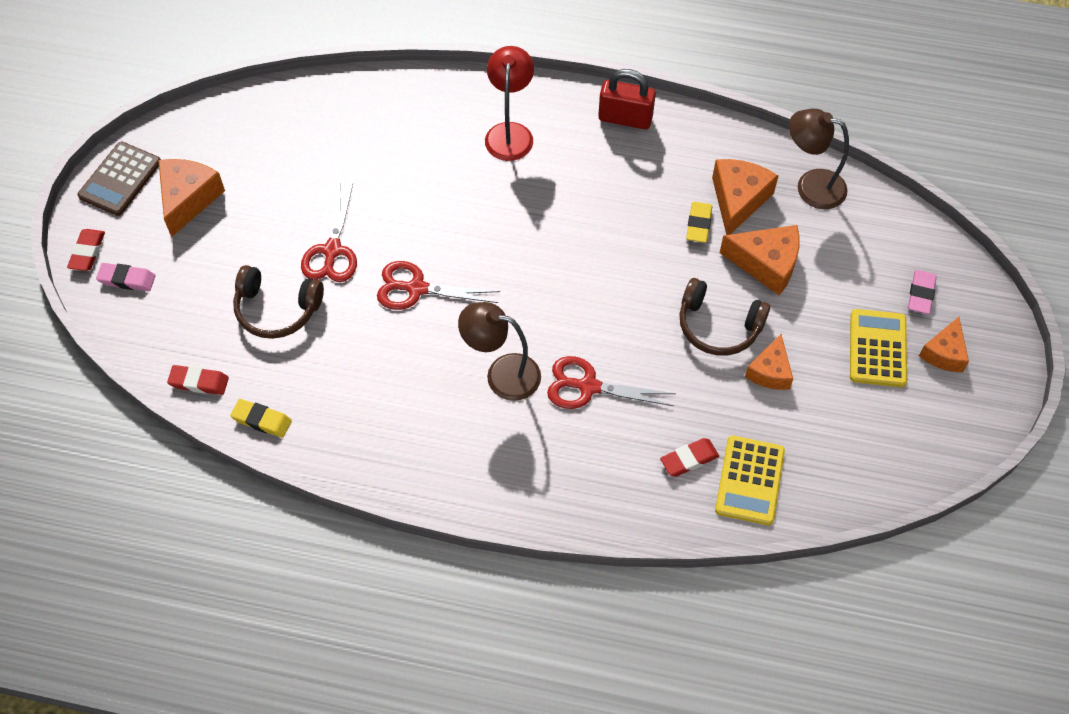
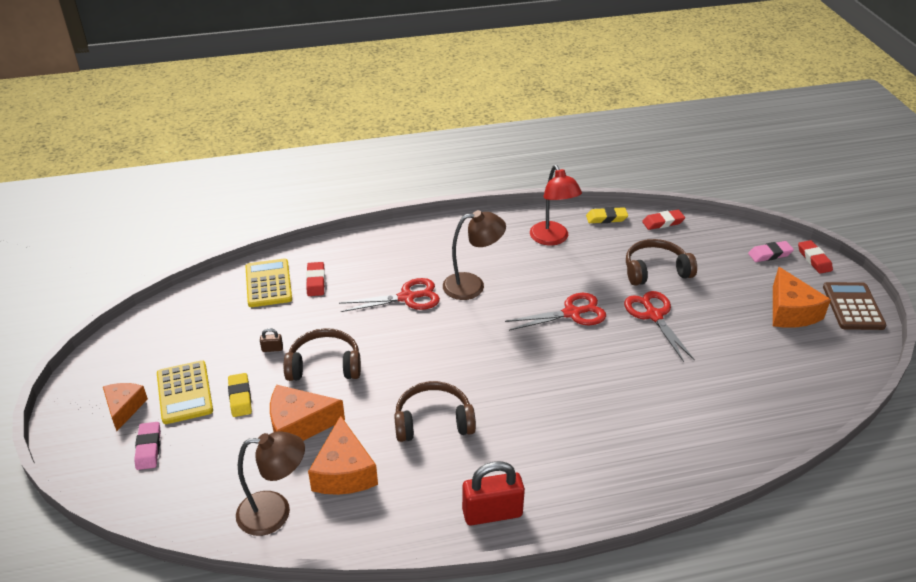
camera: 155 degrees right, 20 degrees down
red lamp [485,46,534,161] -> red lamp moved to [530,165,582,246]
red eraser [660,438,719,477] -> red eraser turned 45 degrees counterclockwise [306,262,325,296]
yellow eraser [686,202,712,243] -> yellow eraser moved to [228,373,252,417]
orange cheese [745,334,793,390] -> brown padlock [260,328,283,352]
none -> brown headphones [394,381,476,442]

